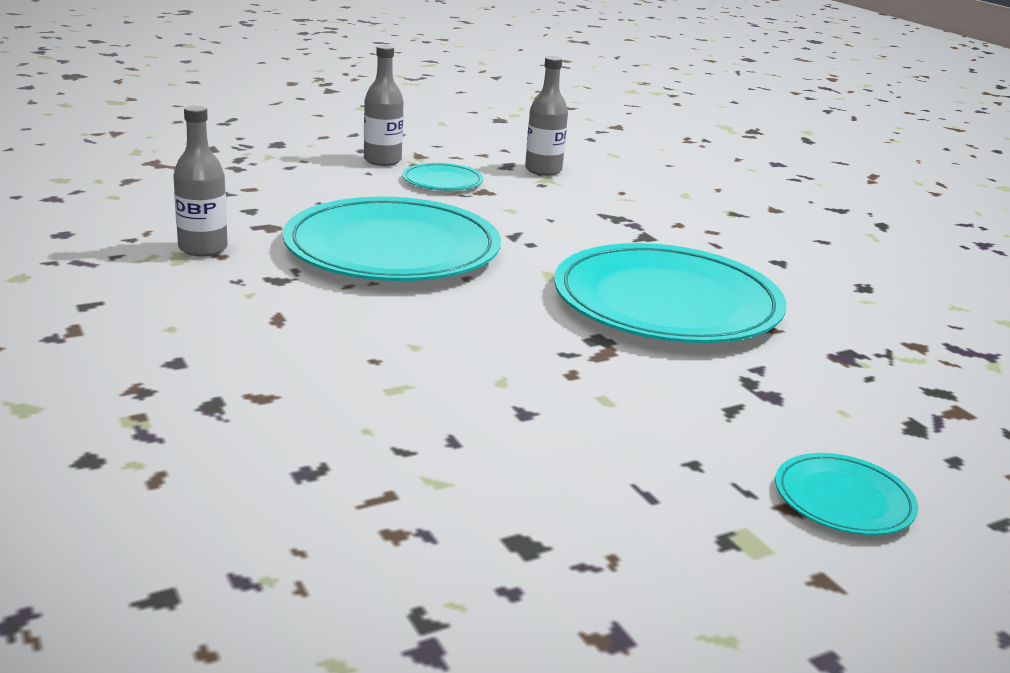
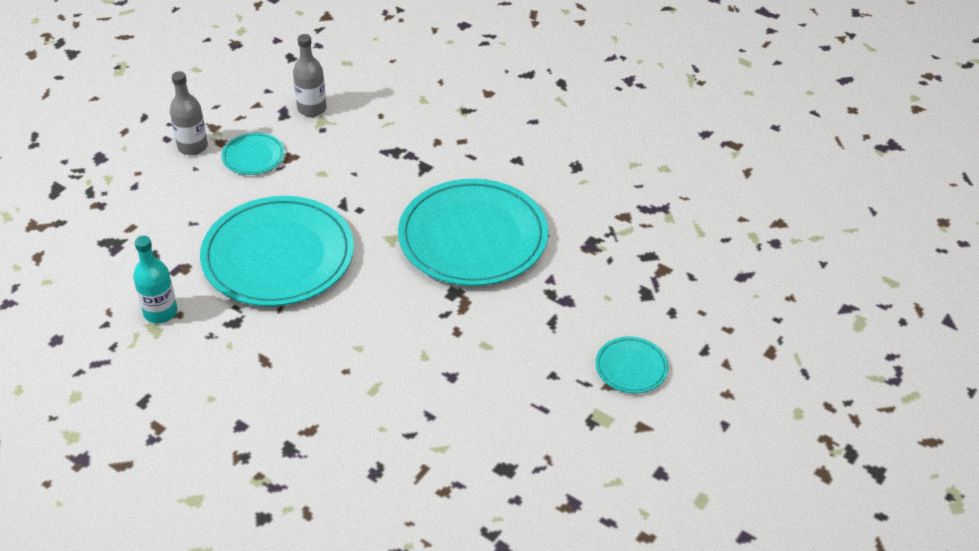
camera: 25 degrees left, 20 degrees up
grey bottle [173,105,228,256] -> turquoise bottle [133,236,178,324]

